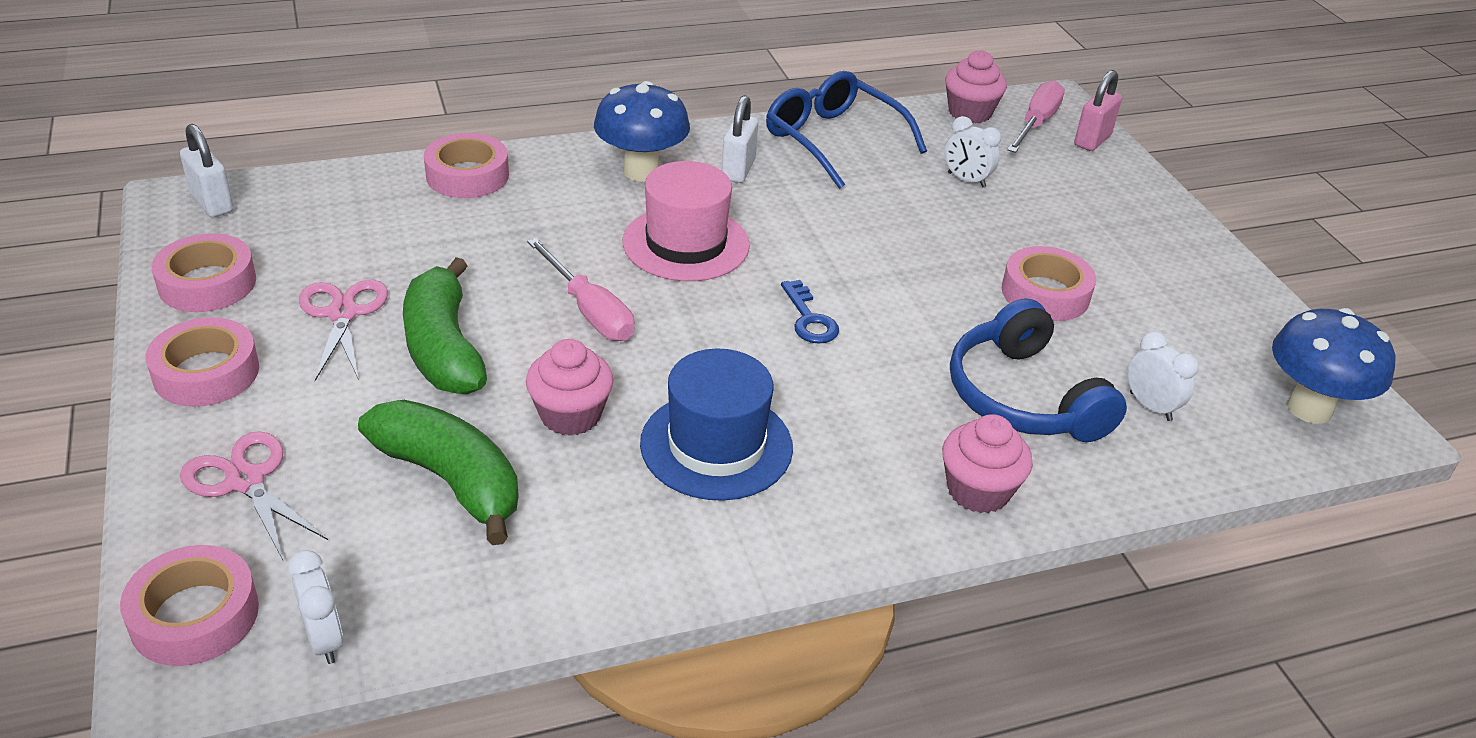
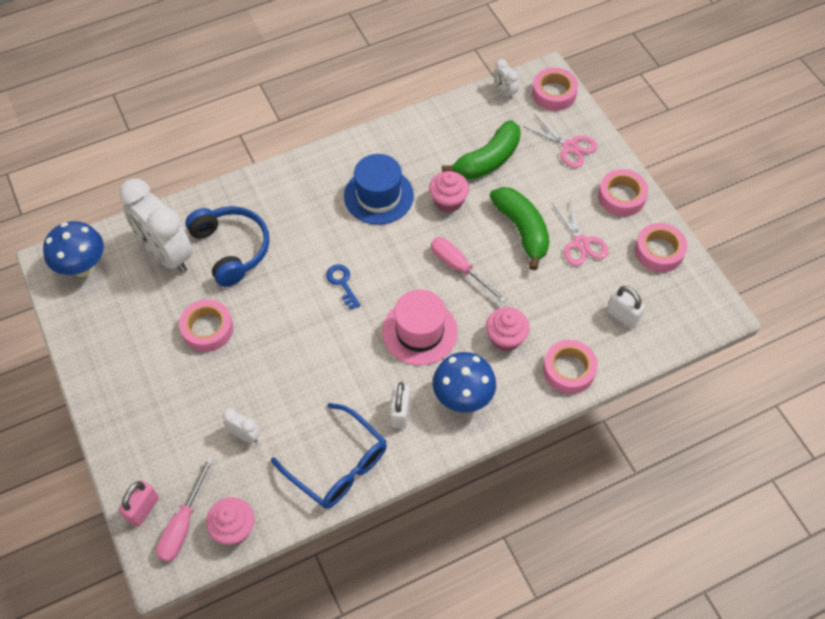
camera: 175 degrees right, 20 degrees up
white padlock [180,124,234,217] -> white padlock moved to [606,286,645,329]
green banana [358,400,519,545] -> green banana turned 75 degrees counterclockwise [442,120,521,180]
pink cupcake [942,414,1033,513] -> pink cupcake moved to [486,307,530,352]
white clock [1127,331,1199,421] -> white clock [119,179,193,273], size x2.31

